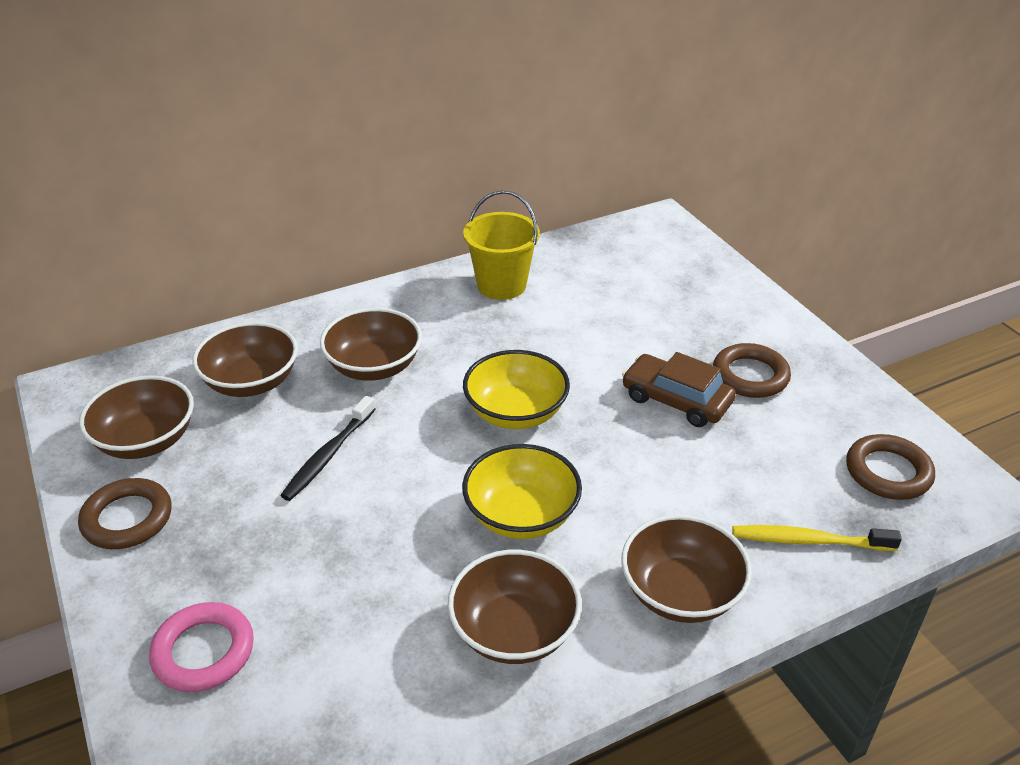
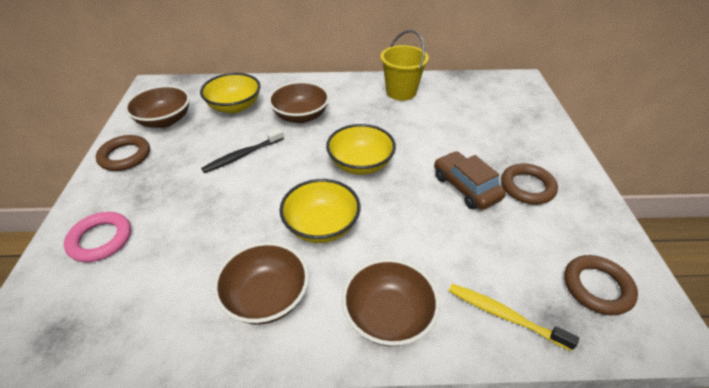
camera: 25 degrees right, 5 degrees up
brown bowl [192,322,298,397] -> yellow bowl [200,73,261,113]

